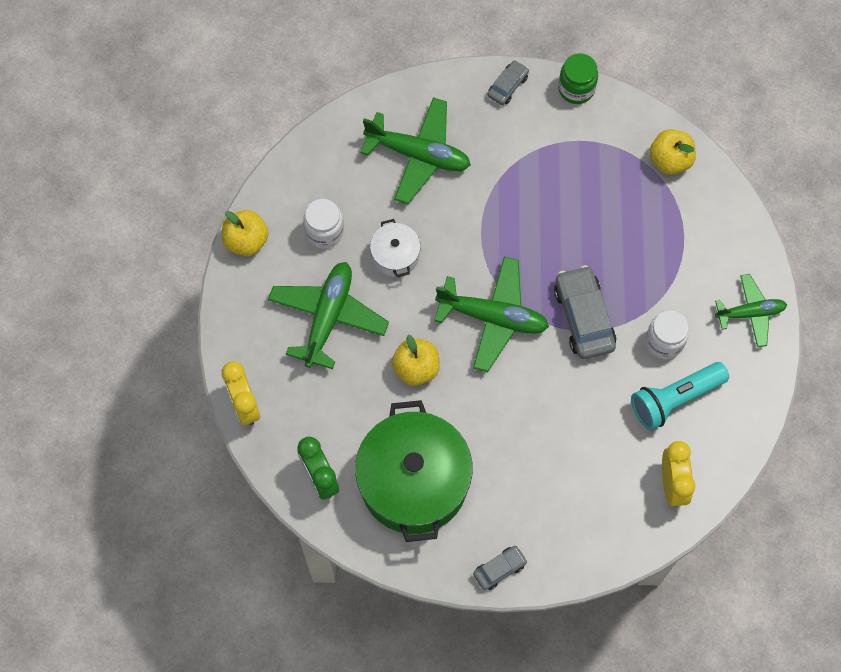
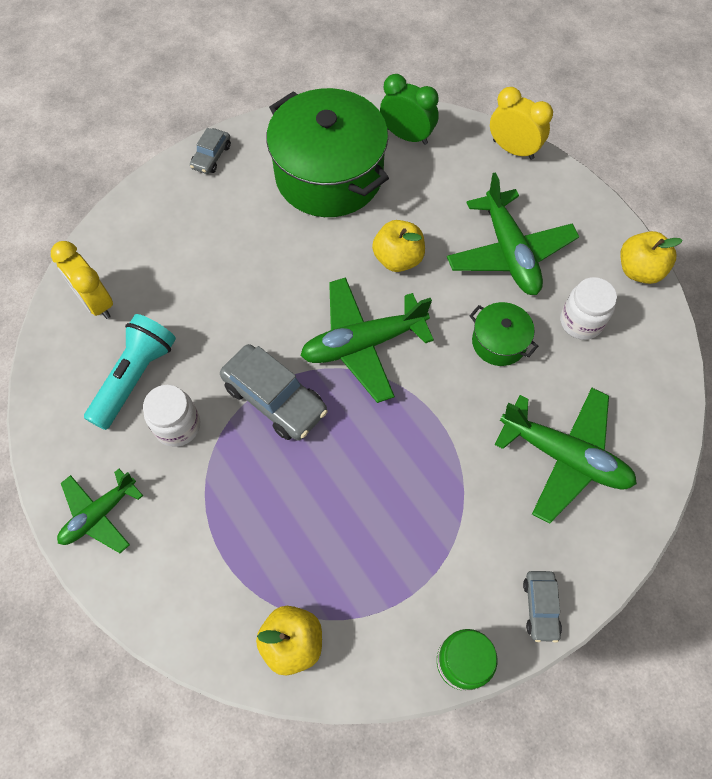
camera: 145 degrees right, 5 degrees down
green plane [361,97,471,204] -> green plane turned 135 degrees counterclockwise [494,388,637,524]
white pot [370,219,421,277] -> green pot [469,302,538,366]

